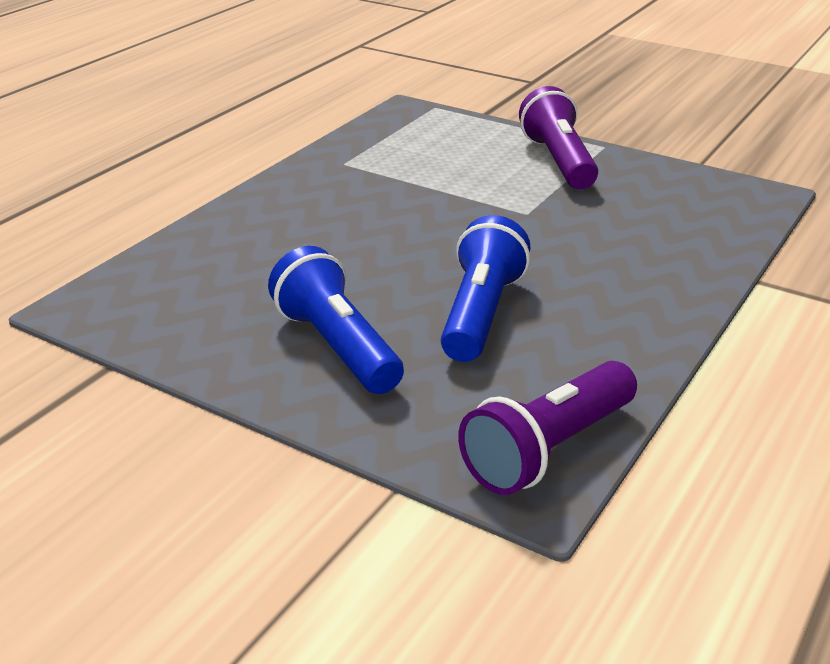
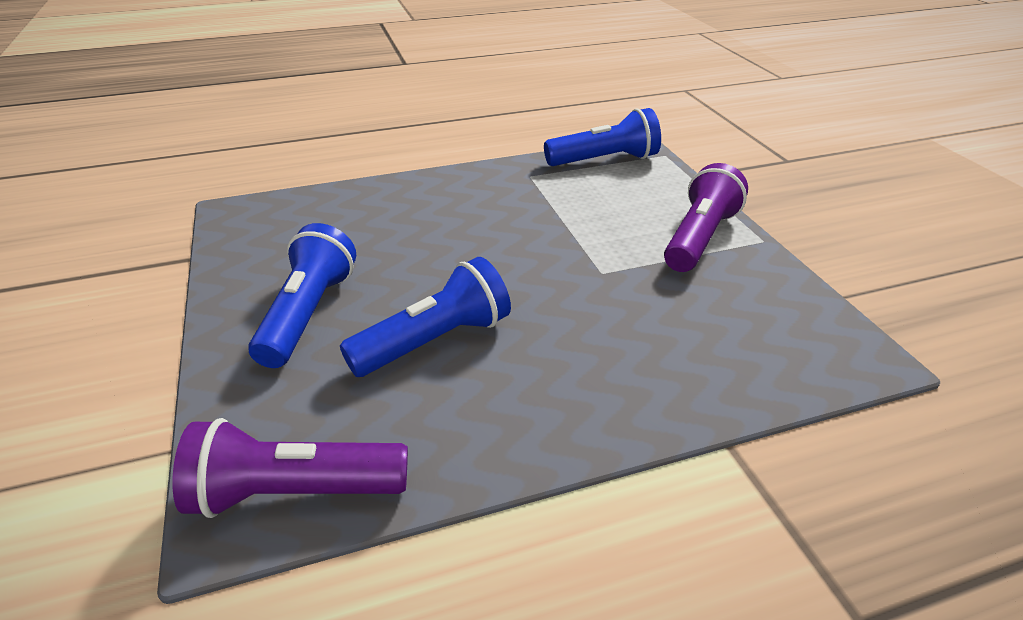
camera: 40 degrees right, 5 degrees up
none -> blue flashlight [544,108,661,166]

